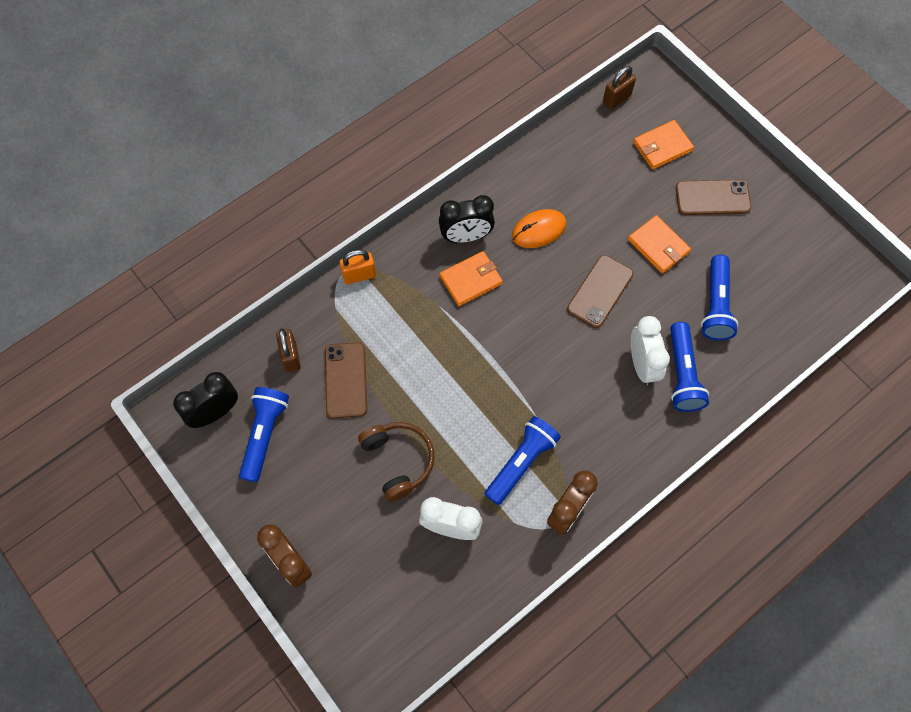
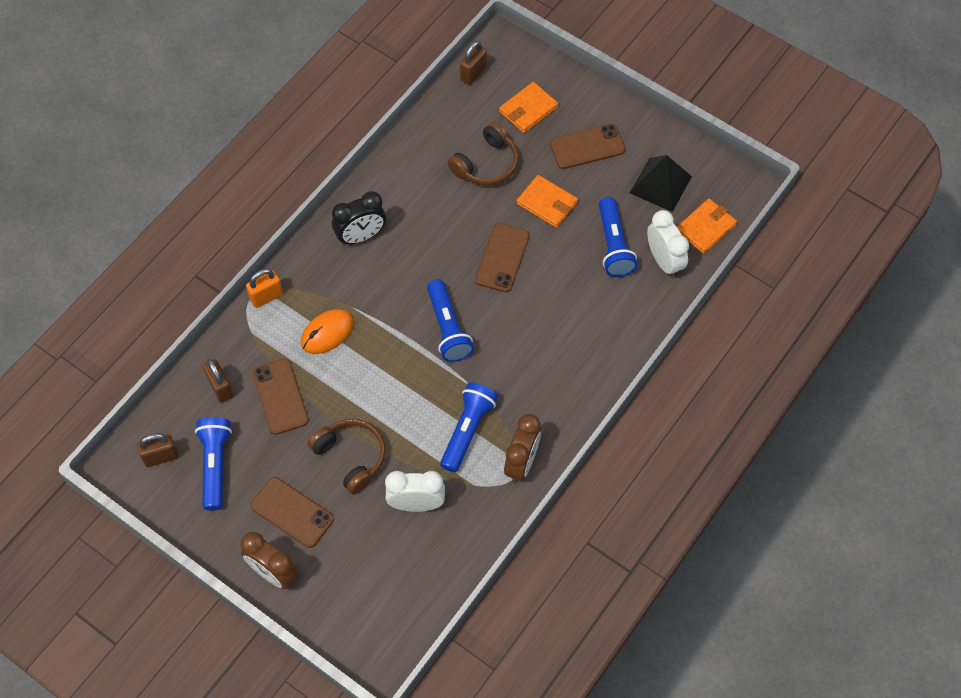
camera: 15 degrees left, 5 degrees down
black clock [173,372,238,428] -> brown padlock [137,433,178,467]
orange wallet [440,251,503,306] -> orange wallet moved to [677,198,737,254]
orange mouse [512,209,566,248] -> orange mouse moved to [301,309,354,354]
white clock [631,316,670,385] -> white clock moved to [647,210,689,278]
blue flashlight [670,322,709,412] -> blue flashlight moved to [427,279,474,362]
none -> brown phone [250,477,334,548]
none -> brown headphones [448,122,519,186]
none -> black pyramid [630,155,692,212]

